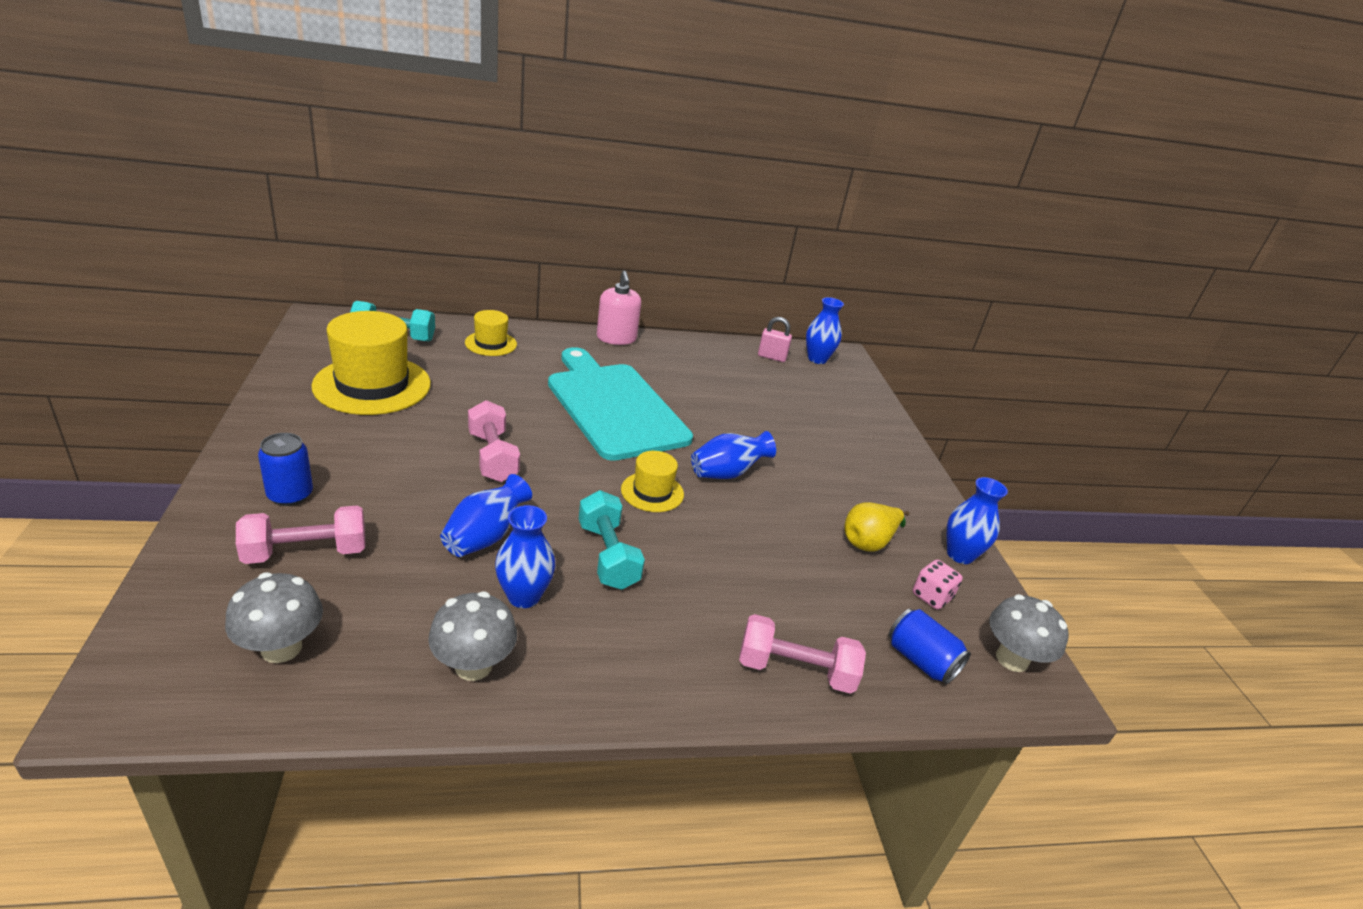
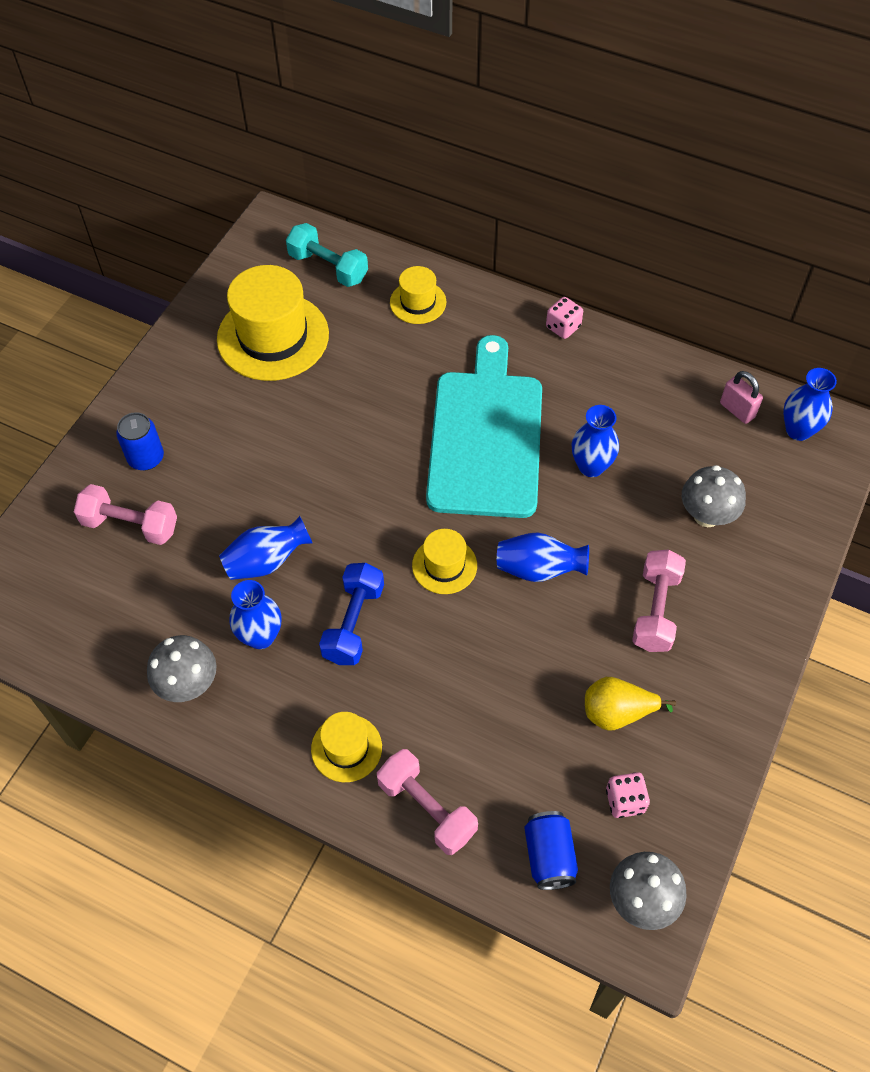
camera: 40 degrees right, 25 degrees up
grey mushroom [225,572,323,663] -> grey mushroom moved to [682,465,746,527]
pink dumbbell [468,400,520,482] -> pink dumbbell moved to [632,549,686,652]
turquoise dumbbell [579,490,645,590] -> blue dumbbell [319,563,384,665]
pink soap dispenser [597,271,641,345] -> pink dice [546,297,583,339]
blue vase [947,477,1008,564] -> blue vase moved to [571,405,619,477]
none -> yellow hat [311,712,382,782]

